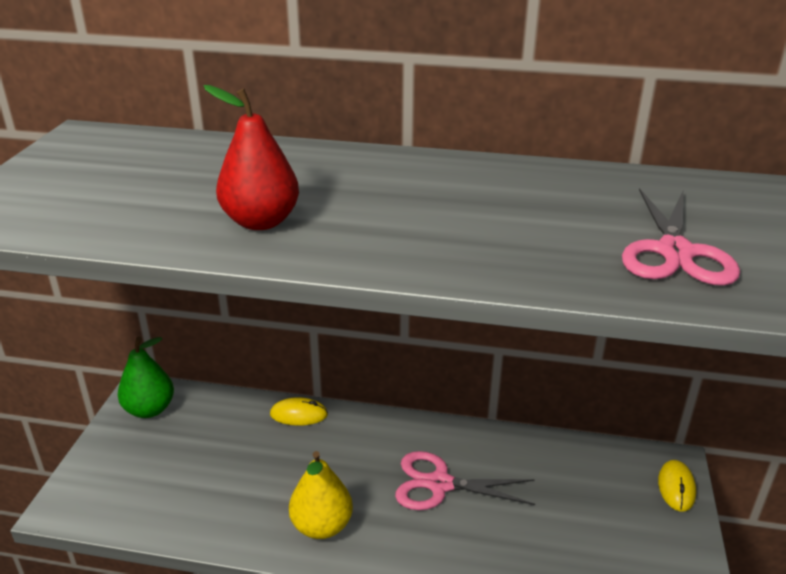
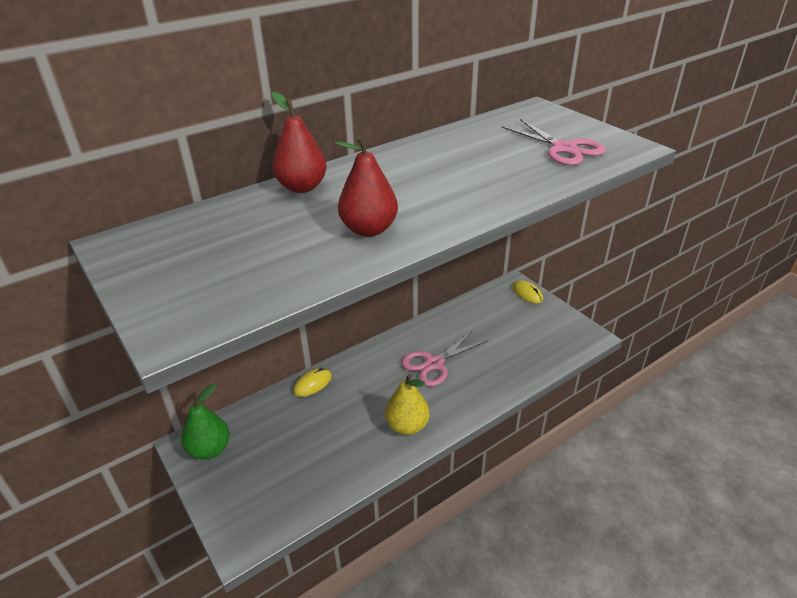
camera: 45 degrees left, 5 degrees up
none -> red pear [271,91,327,193]

